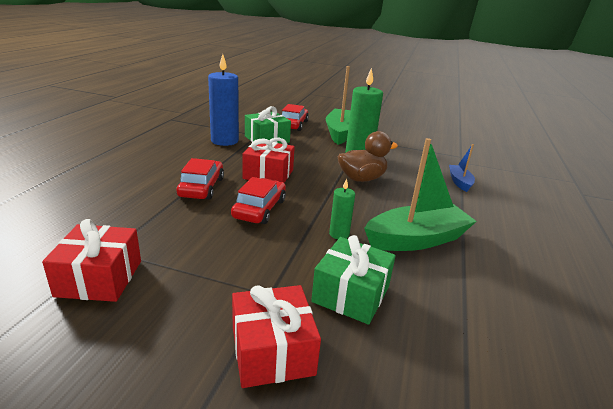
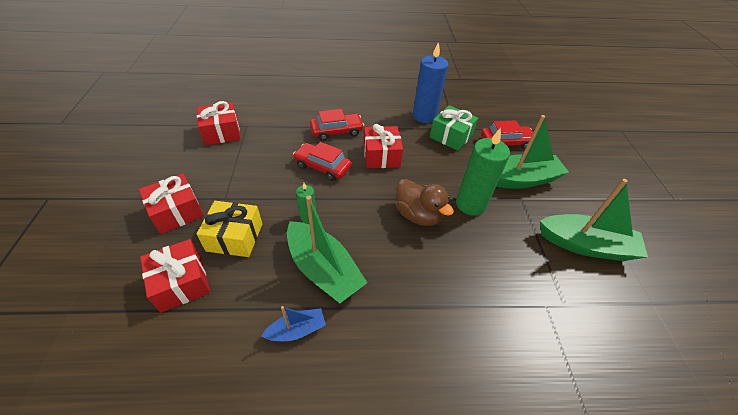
camera: 70 degrees right, 20 degrees up
red car [231,177,286,224] -> red car turned 150 degrees counterclockwise [293,142,352,181]
green gift [311,235,396,325] -> yellow gift [196,201,262,257]
blue boat [449,144,475,192] -> blue boat moved to [261,306,326,341]
none -> red gift [140,239,210,313]
none -> green boat [540,179,648,261]

